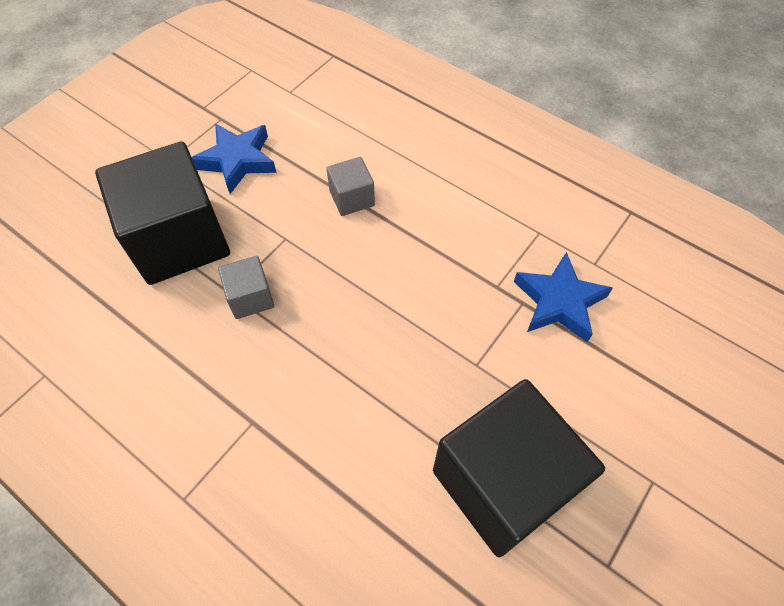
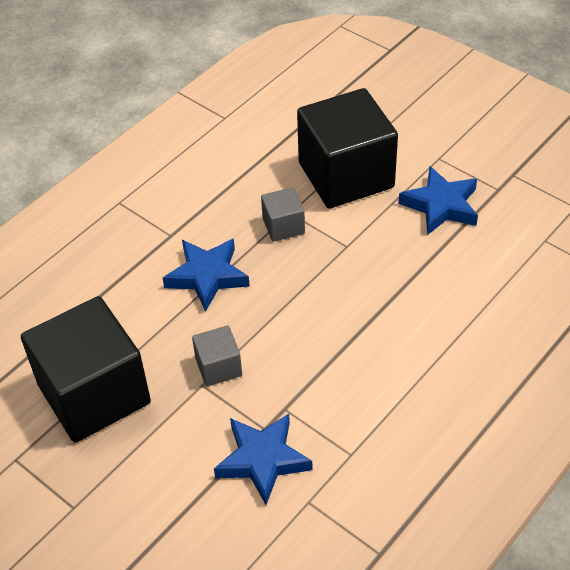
camera: 95 degrees right, 10 degrees down
grey cube [327,157,375,216] -> grey cube moved to [192,326,242,386]
none -> blue star [163,239,250,312]

